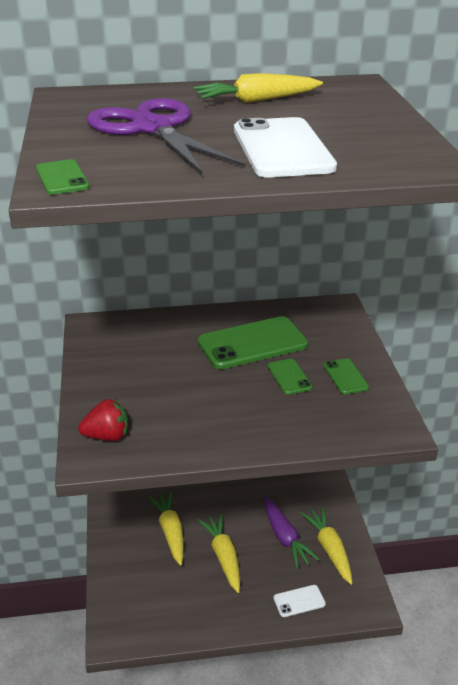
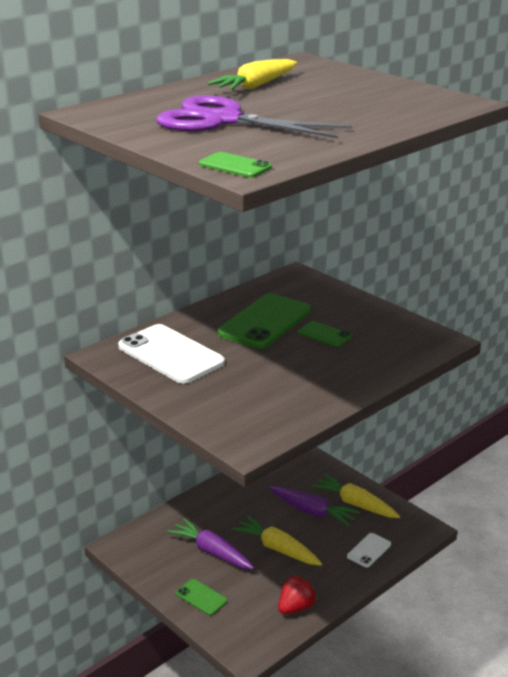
camera: 35 degrees left, 5 degrees down
red strawberry [78,399,128,441] -> red strawberry moved to [278,575,317,614]
yellow carrot [148,491,184,566] -> purple carrot [167,518,254,569]
white phone [234,117,337,178] -> white phone moved to [118,324,225,384]
green phone [324,358,369,394] -> green phone moved to [176,579,228,616]

